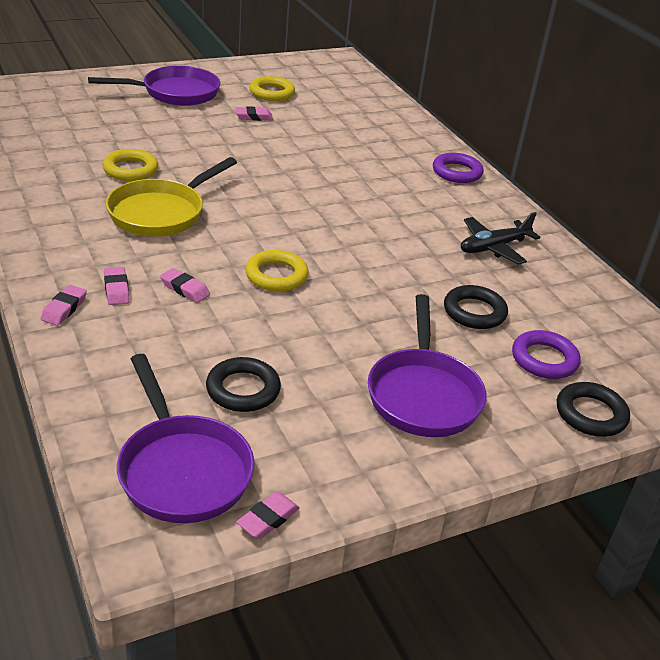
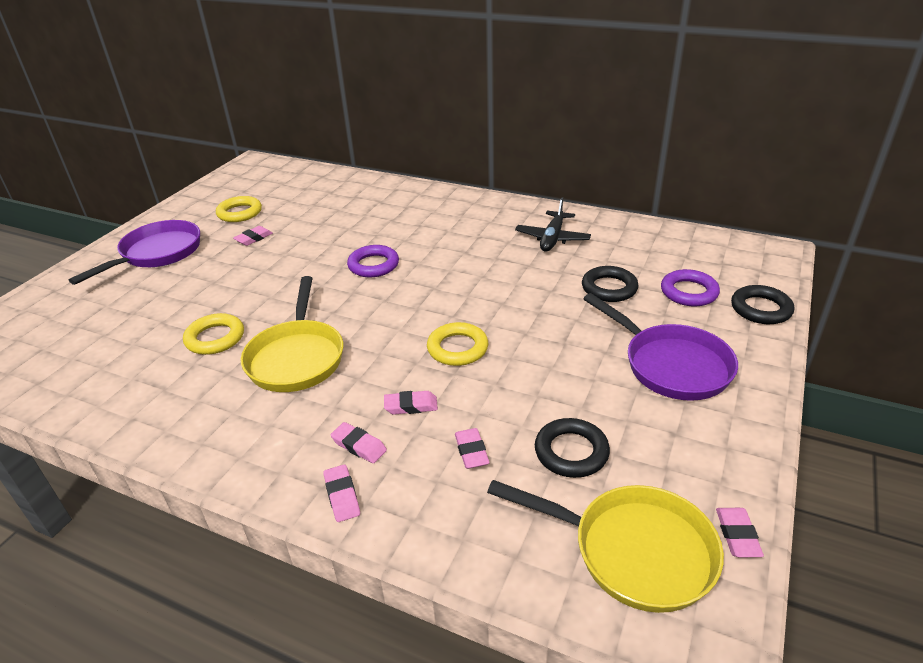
camera: 35 degrees left, 0 degrees up
purple pan [117,354,255,523] -> yellow pan [487,480,724,613]
purple ring [433,153,484,183] -> purple ring moved to [347,245,399,277]
none -> pink eraser [455,428,490,469]

